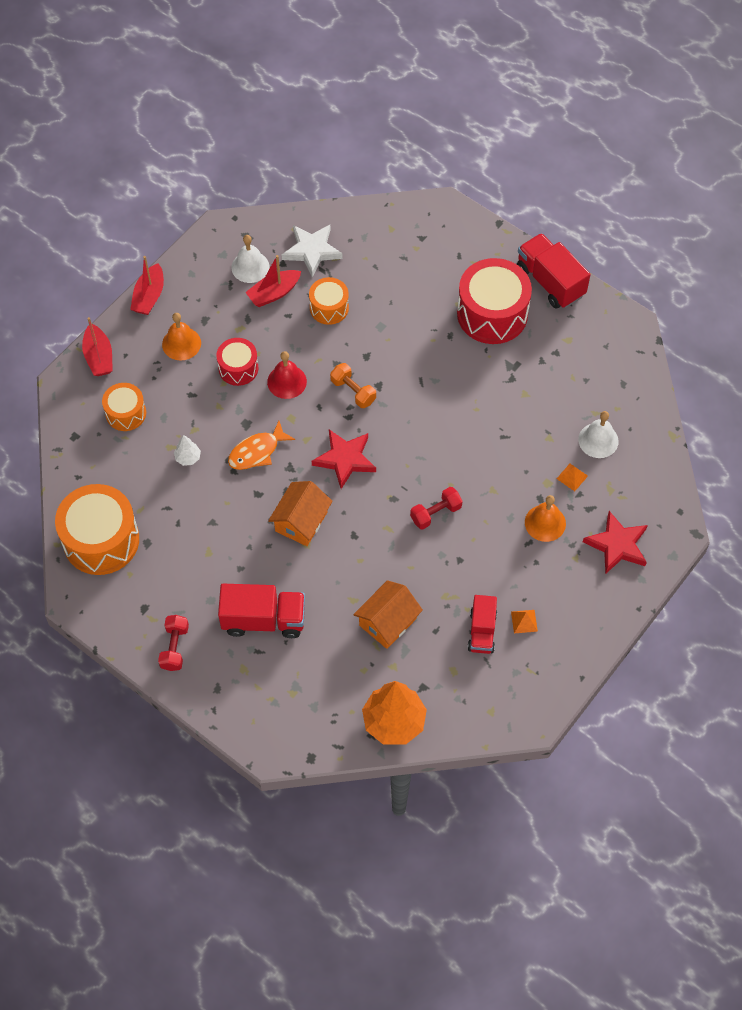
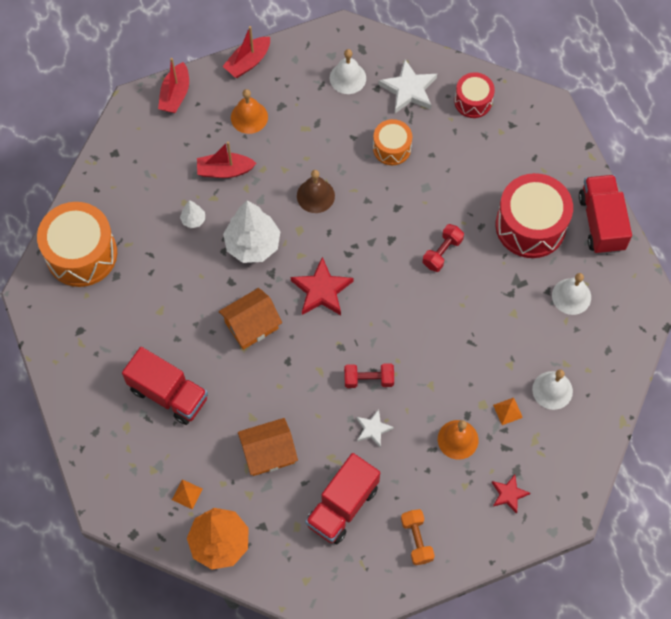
camera: 30 degrees right, 5 degrees up
orange drum [102,383,146,431] -> none
red dumbbell [158,615,189,671] -> red dumbbell moved to [423,224,464,272]
red drum [216,338,259,386] -> red drum moved to [454,72,495,118]
orange fish [228,421,295,470] -> white tree [223,201,281,263]
red boat [245,255,301,307] -> red boat moved to [197,141,257,178]
red bell [267,351,307,399] -> brown bell [297,170,335,213]
orange dumbbell [330,363,376,408] -> orange dumbbell moved to [401,509,435,565]
red truck [468,595,497,654] -> red truck [305,453,380,544], size x1.56
orange pyramid [511,610,538,633] -> orange pyramid moved to [172,479,203,509]
red star [583,511,648,574] -> red star [492,474,530,514], size x0.60
none -> white star [356,409,394,448]
none -> white bell [552,273,591,315]

